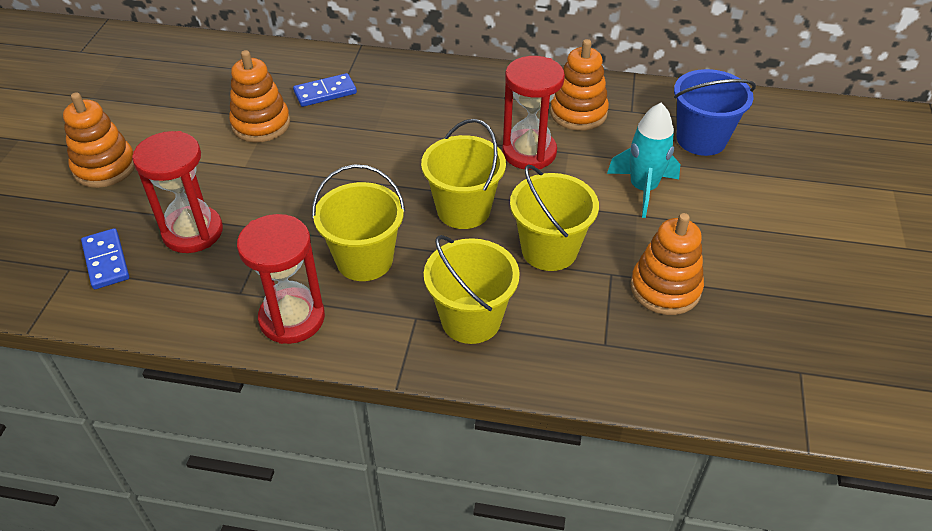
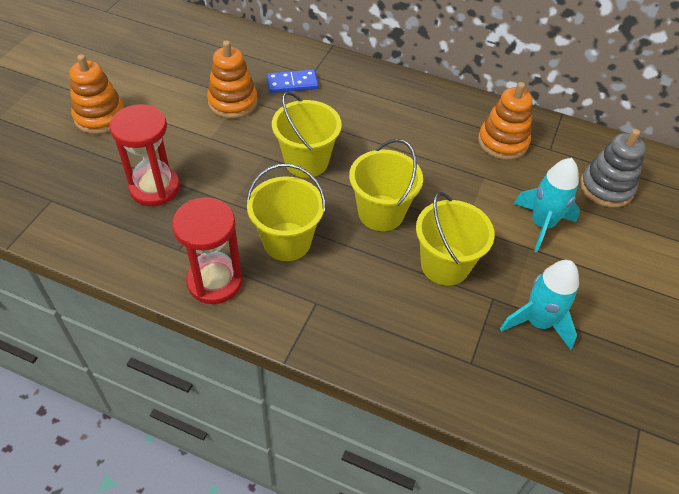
camera: 10 degrees right, 5 degrees up
blue domino [81,228,129,289] -> none
yellow bucket [424,235,520,344] -> yellow bucket moved to [272,92,342,178]
red hourglass [502,56,565,170] -> none
orange stacking toy [630,213,704,315] -> turquoise rocket [500,260,579,350]
blue bucket [674,69,756,156] -> grey stacking toy [580,129,646,208]

